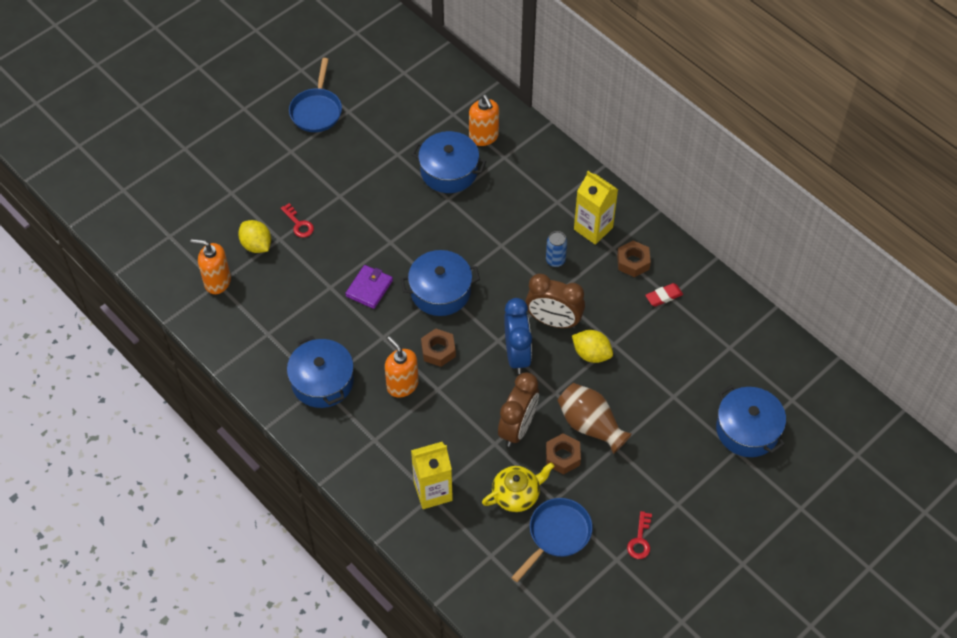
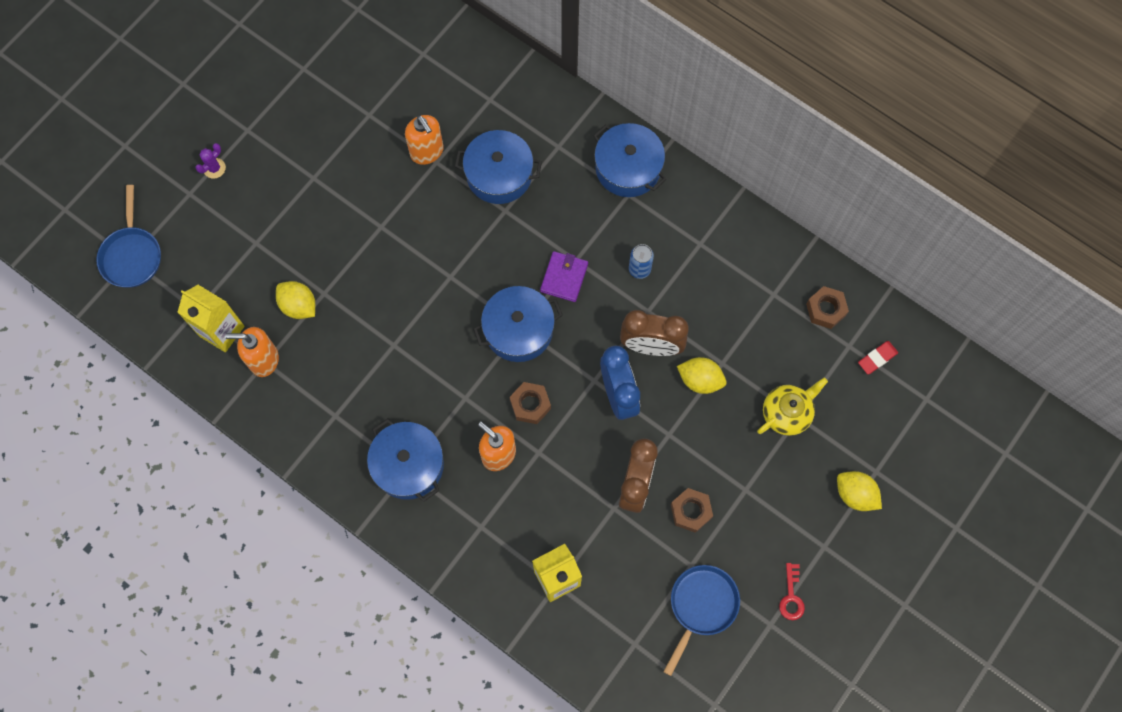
camera: 10 degrees left, 15 degrees up
red key [281,203,314,238] -> none
blue pan [289,58,342,132] -> blue pan moved to [96,185,161,288]
purple wallet [345,265,393,309] -> purple wallet moved to [540,251,588,302]
orange soap dispenser [469,95,499,146] -> orange soap dispenser moved to [405,115,444,165]
yellow teapot [482,462,554,512] -> yellow teapot moved to [757,378,828,436]
brown vase [557,383,632,454] -> none
yellow carton [574,171,618,245] -> yellow carton moved to [177,285,245,352]
brown nut [617,241,651,277] -> brown nut moved to [806,286,849,329]
red eraser [645,283,683,306] -> red eraser moved to [858,341,898,374]
blue pot [716,385,786,457] -> blue pot moved to [593,123,666,197]
none -> purple cactus [196,143,226,179]
none -> yellow lemon [837,471,882,511]

